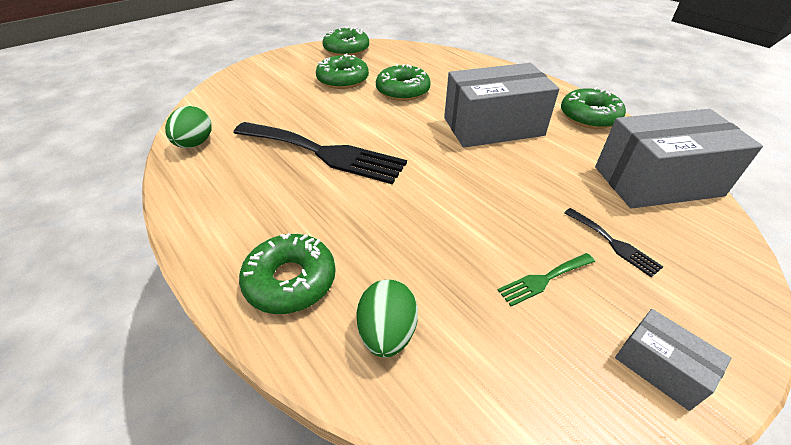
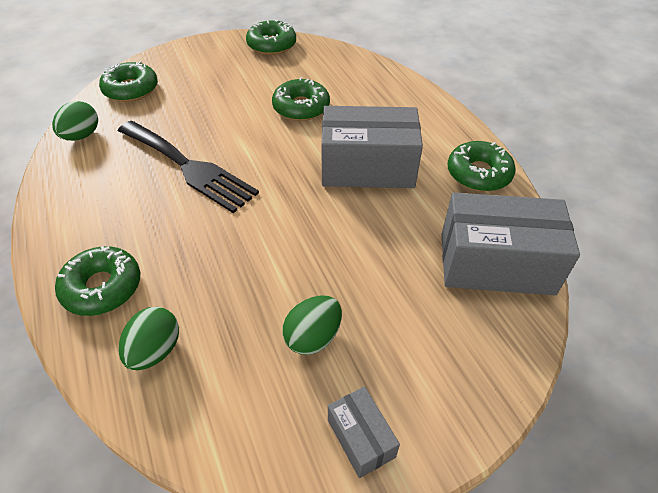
camera: 15 degrees right, 5 degrees up
green donut [316,53,369,89] -> green donut moved to [99,61,158,102]
green fork [498,253,595,306] -> green egg [282,295,342,355]
black fork [564,208,663,277] -> none

